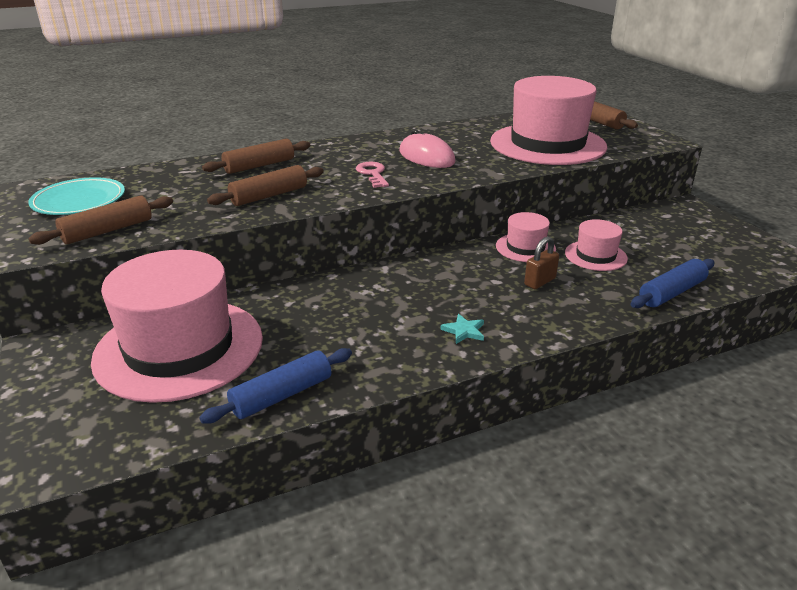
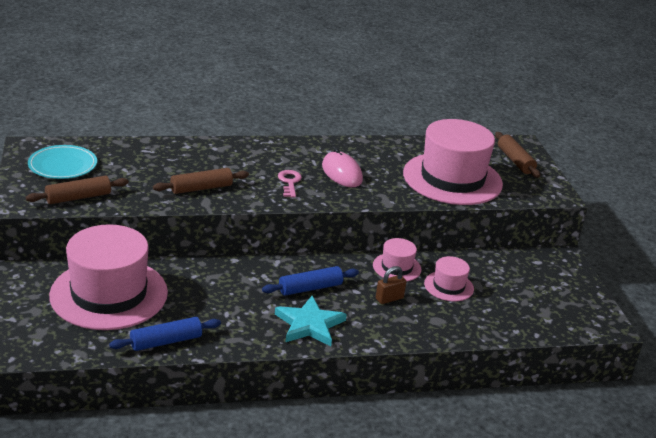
camera: 10 degrees right, 0 degrees up
brown rolling pin [202,139,310,174] -> none
turquoise star [440,314,484,344] -> turquoise star [275,296,347,346], size x2.15
blue rolling pin [630,259,715,308] -> blue rolling pin moved to [262,266,359,296]

